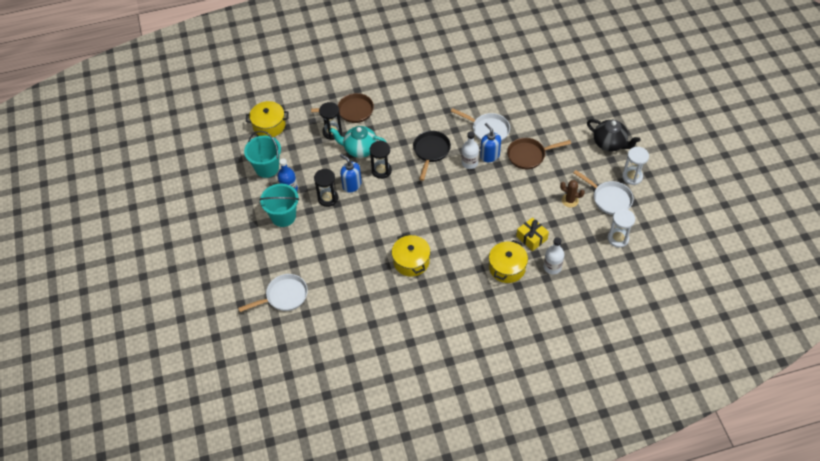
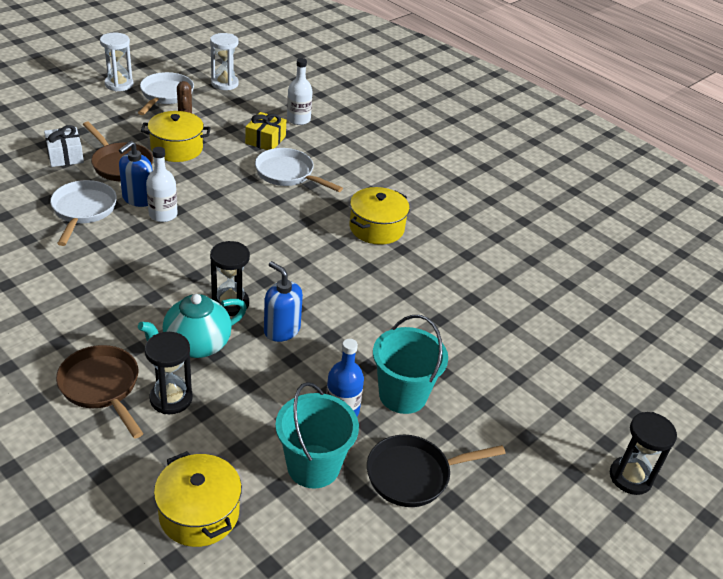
camera: 125 degrees left, 15 degrees down
white pan [238,274,308,312] -> white pan moved to [255,148,343,192]
black hourglass [314,169,338,207] -> black hourglass moved to [610,412,677,495]
turquoise teapot [330,126,387,158] -> turquoise teapot turned 75 degrees clockwise [138,294,247,358]
blue soap dispenser [340,154,362,193] -> blue soap dispenser turned 120 degrees clockwise [264,261,303,342]
black pan [413,131,451,181] -> black pan moved to [367,435,506,507]
yellow pot [489,240,528,283] -> yellow pot moved to [141,111,211,162]
black teapot [587,119,640,151] -> none
none -> white gift [44,125,84,167]

